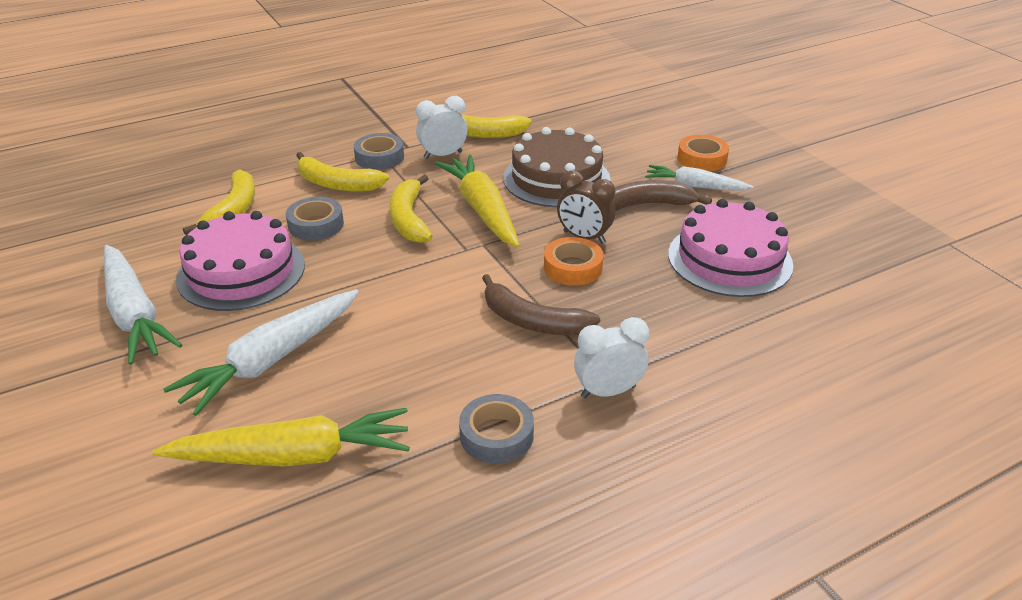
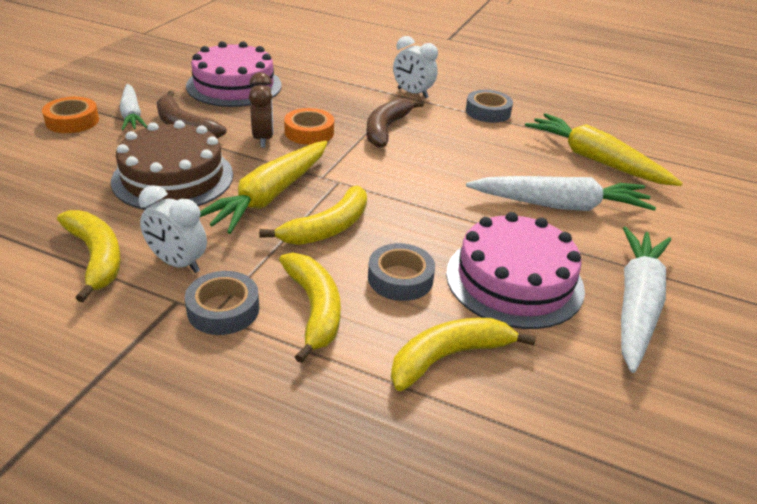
camera: 130 degrees left, 0 degrees up
brown banana [482,274,600,336] -> brown banana turned 150 degrees counterclockwise [366,98,424,148]

